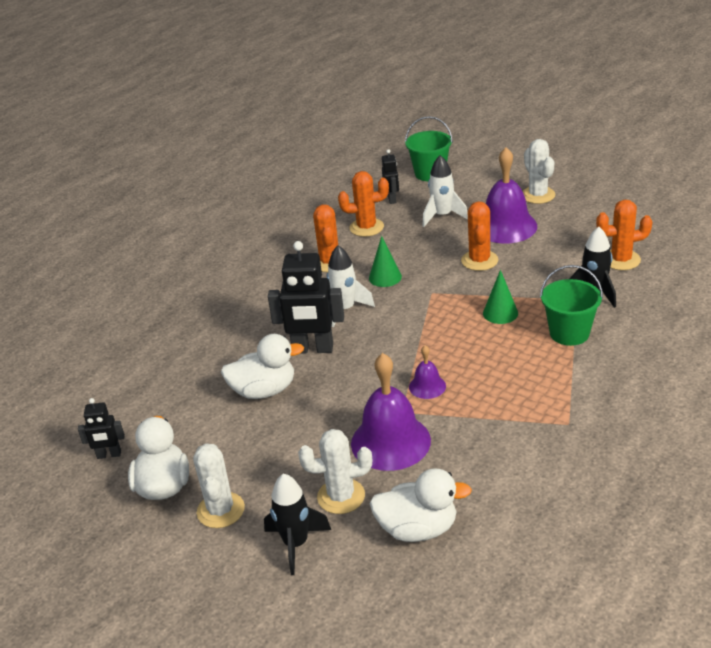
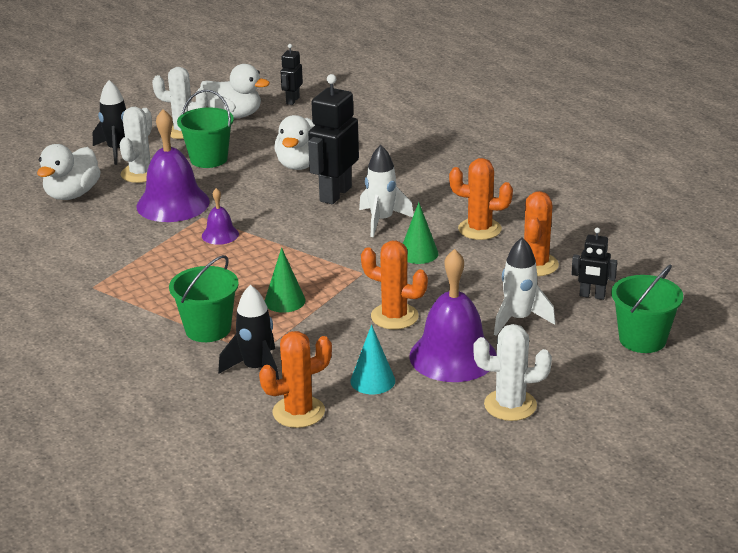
camera: 110 degrees right, 5 degrees down
orange cactus [596,200,653,270] -> orange cactus turned 45 degrees clockwise [259,331,332,428]
none -> green bucket [177,90,234,168]
none -> turquoise cone [350,325,395,394]

